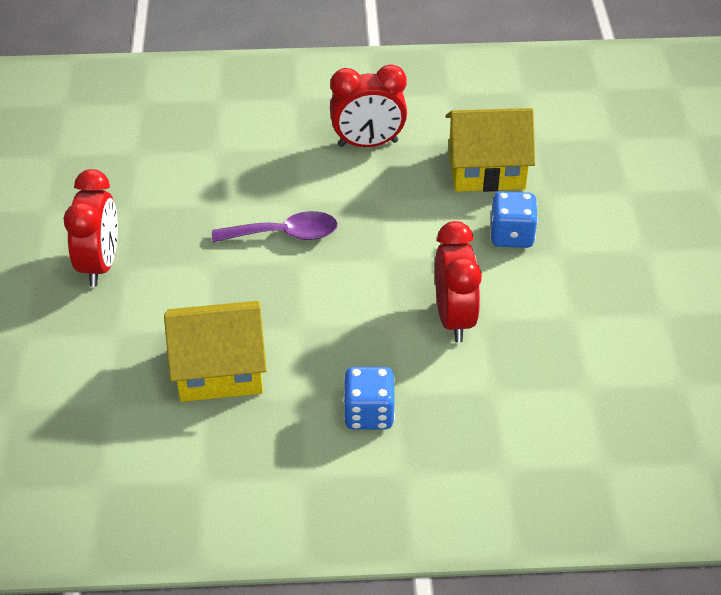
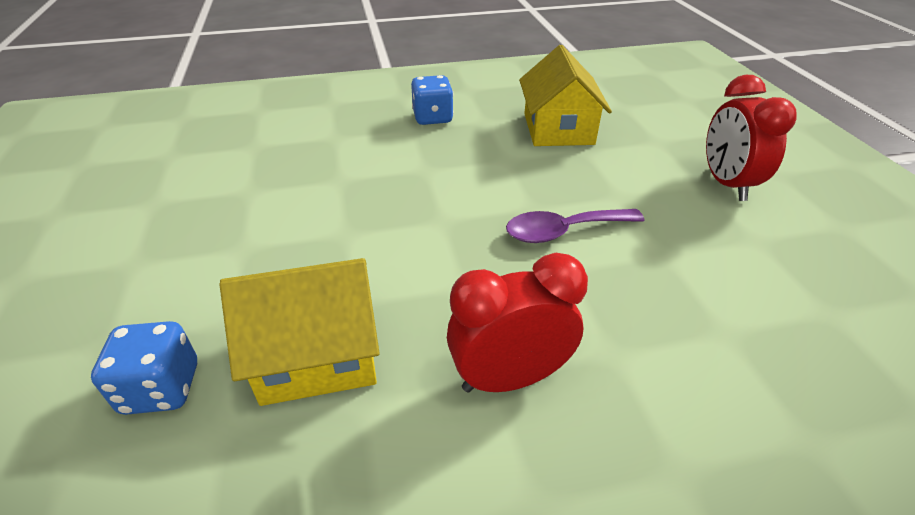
camera: 170 degrees right, 5 degrees down
yellow house [164,301,267,402] -> yellow house turned 75 degrees counterclockwise [519,45,612,146]
red clock [435,221,482,342] -> none
blue dice [490,192,538,248] -> blue dice moved to [91,321,197,415]

